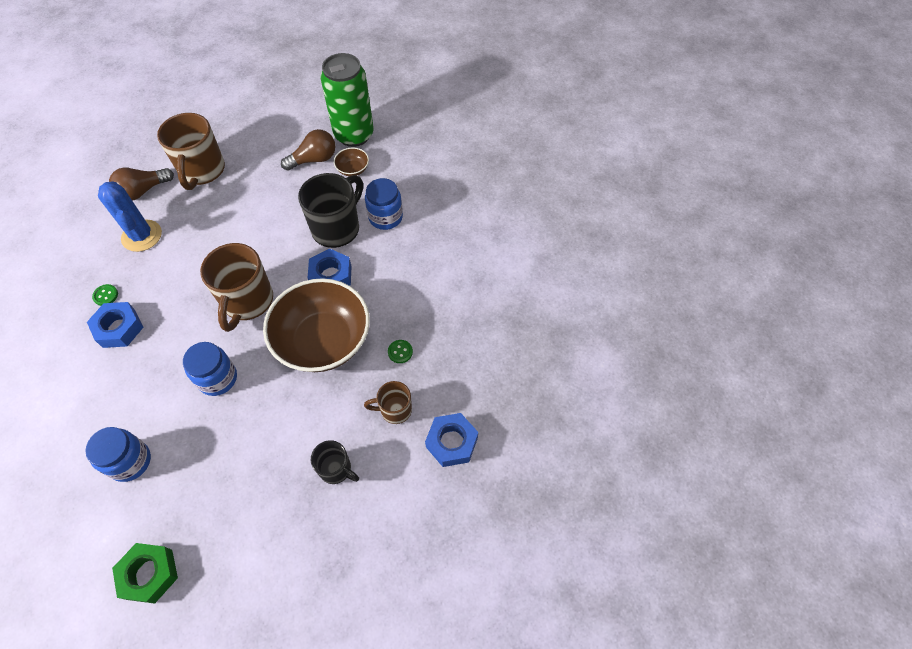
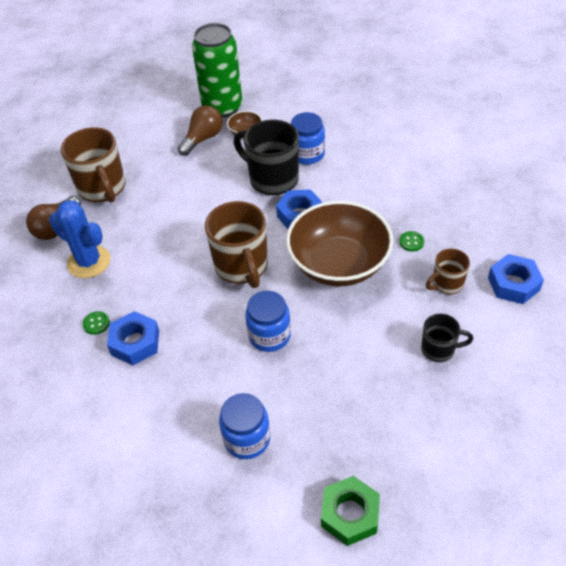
camera: 25 degrees left, 10 degrees down
black mug [298,173,363,248] -> black mug turned 60 degrees counterclockwise [233,120,299,195]

